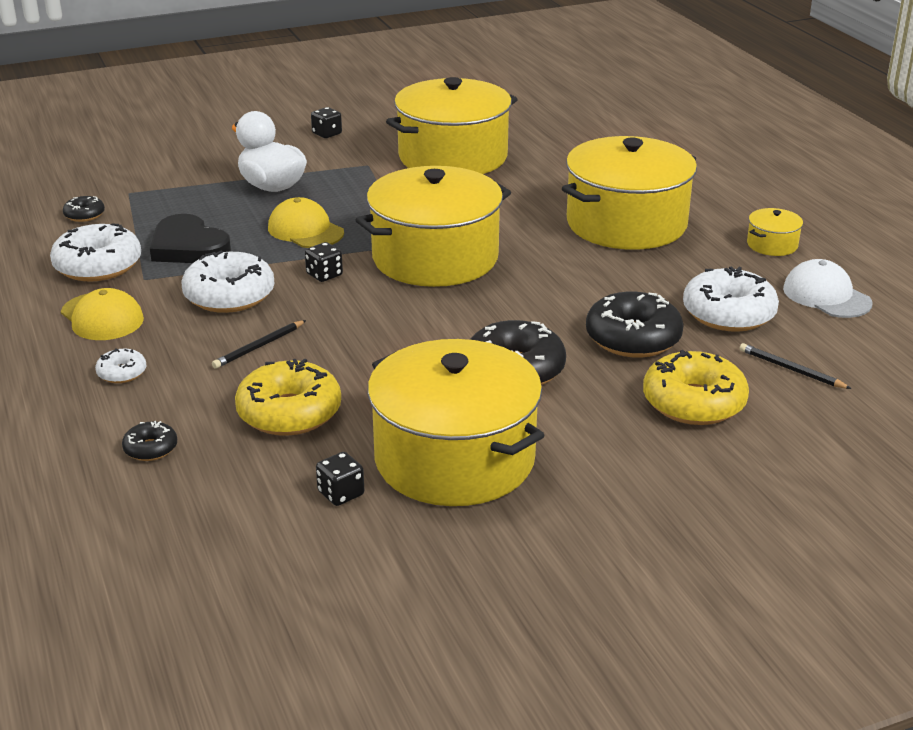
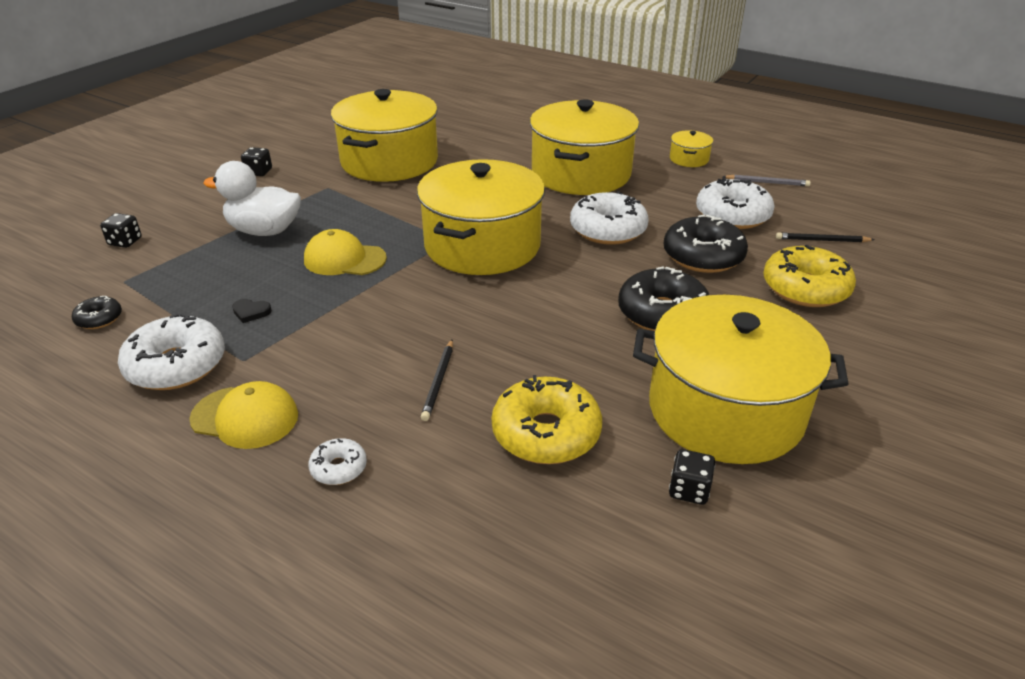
camera: 35 degrees left, 5 degrees up
black donut [122,421,177,461] -> none
black heart [150,214,231,263] -> black heart [232,299,272,323], size x0.41
white donut [182,251,274,313] -> white donut moved to [570,191,649,245]
black dice [305,242,343,282] -> black dice moved to [100,213,142,248]
white cap [783,259,872,318] -> grey pencil [722,175,811,186]

